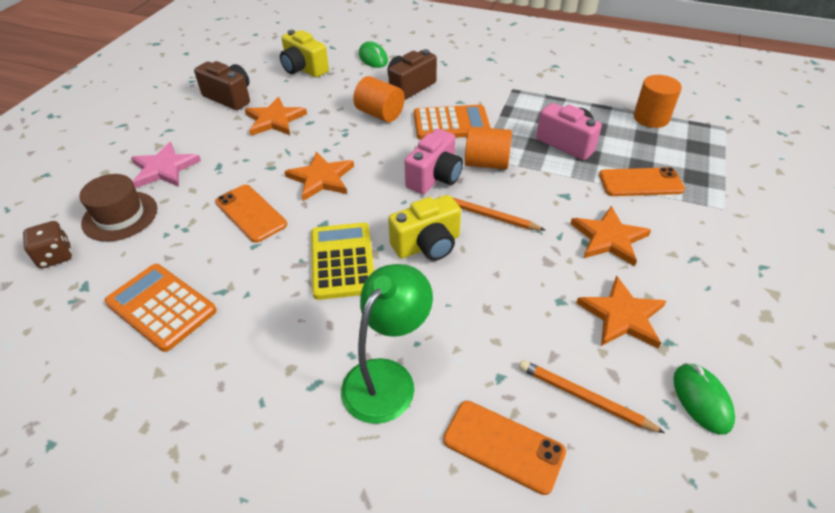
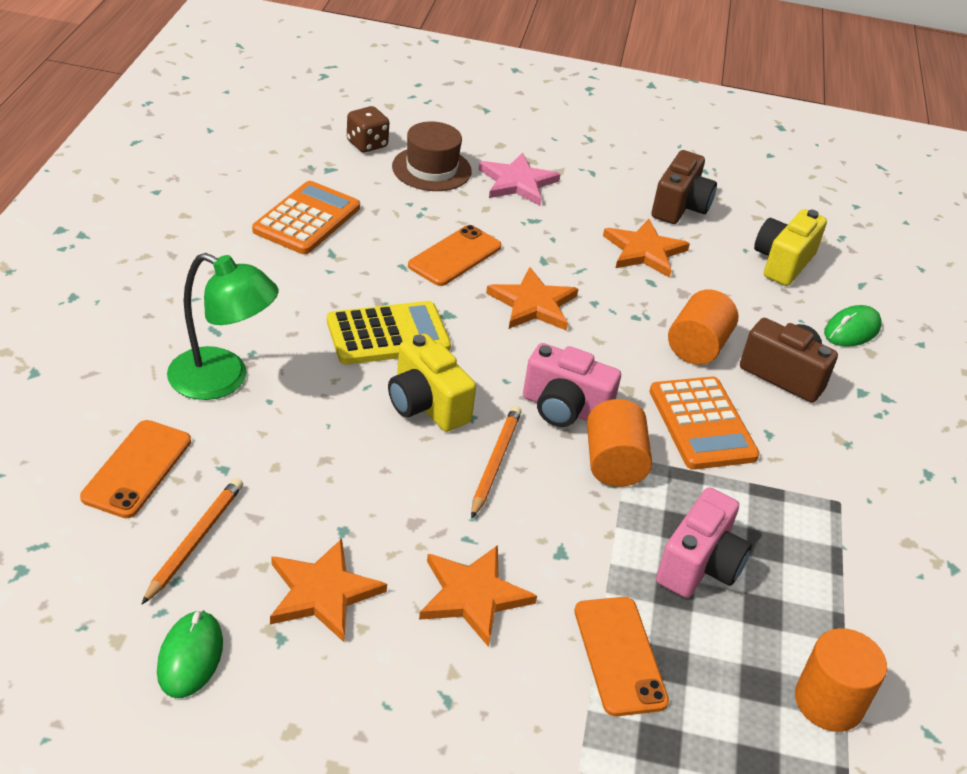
camera: 75 degrees right, 5 degrees down
green mouse [673,363,735,435] -> green mouse turned 60 degrees counterclockwise [157,610,223,698]

